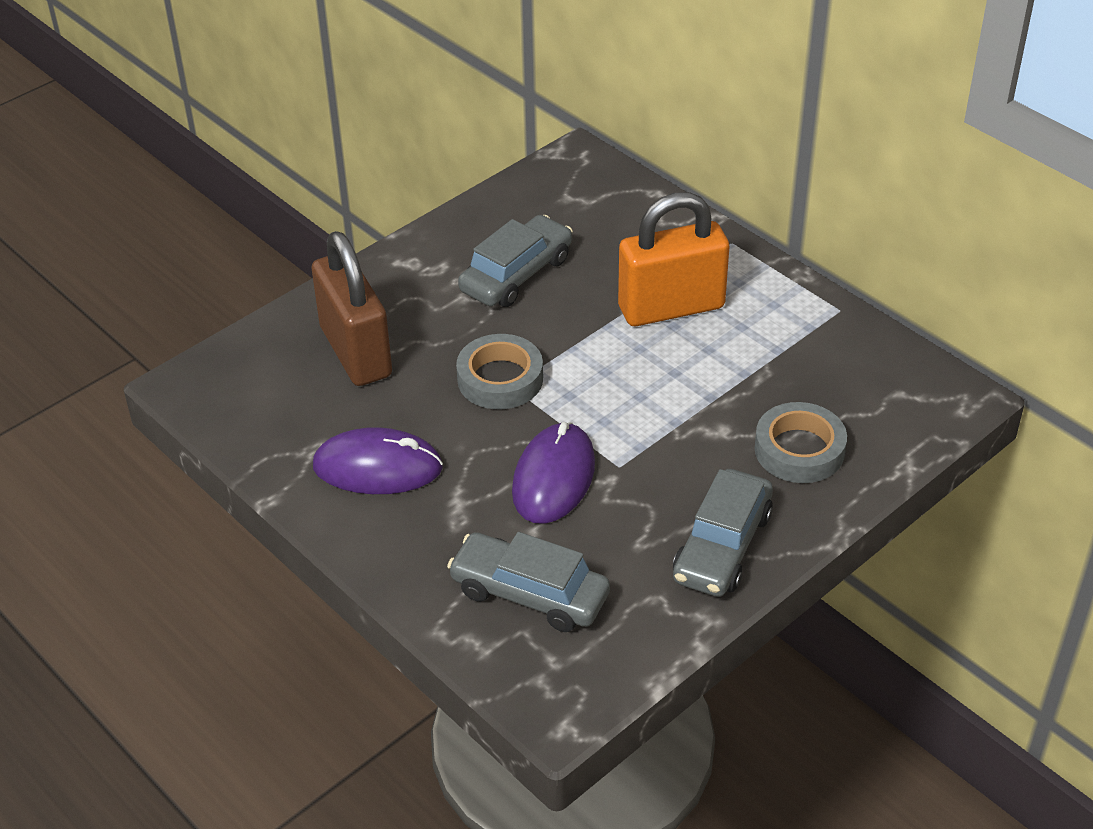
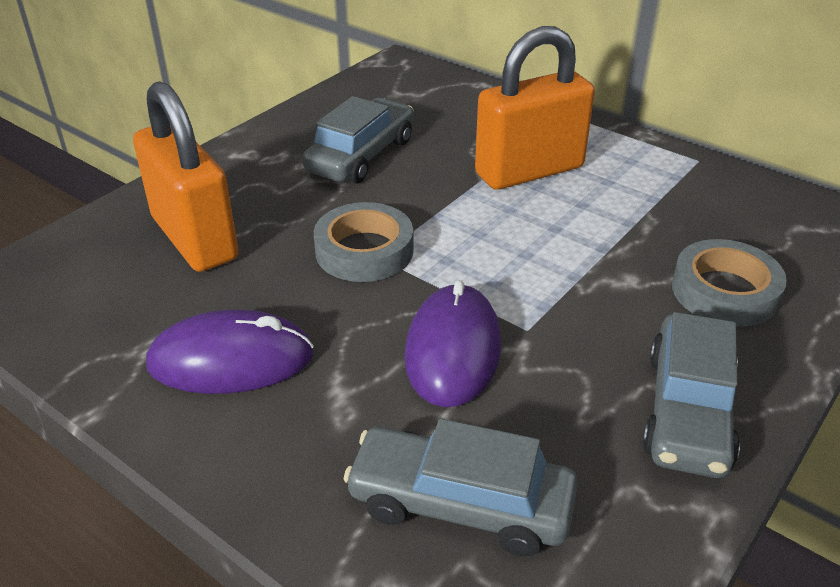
camera: 10 degrees left, 5 degrees down
brown padlock [311,231,392,386] -> orange padlock [133,81,239,272]

